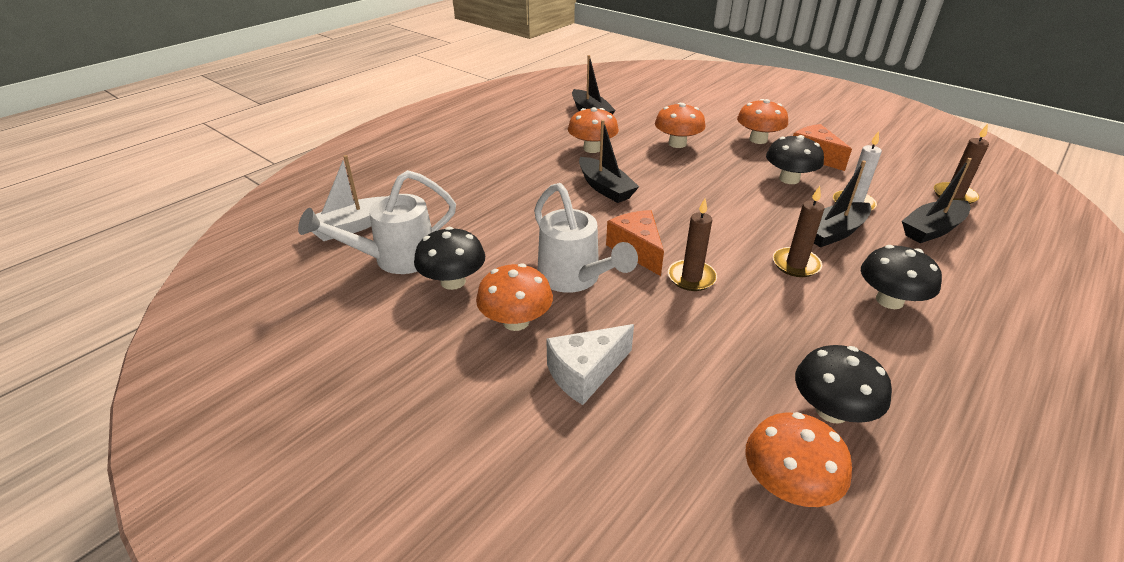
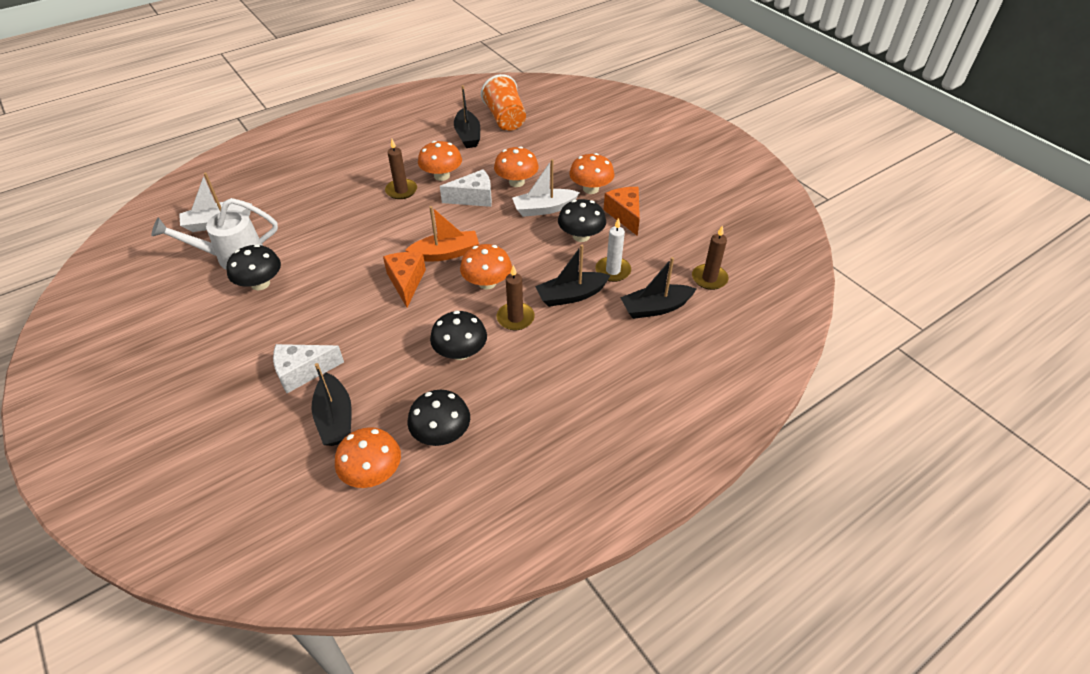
camera: 15 degrees right, 10 degrees up
orange mushroom [476,263,553,331] -> orange mushroom moved to [460,244,512,290]
white watering can [534,183,638,293] -> none
black boat [579,120,639,203] -> black boat moved to [312,363,352,446]
brown candle [668,198,717,291] -> brown candle moved to [385,139,417,199]
black mushroom [861,245,942,309] -> black mushroom moved to [430,310,487,360]
none -> orange boat [405,206,479,261]
none -> white cheese [440,169,492,207]
none -> orange cup [481,74,526,131]
none -> white boat [512,159,580,217]

